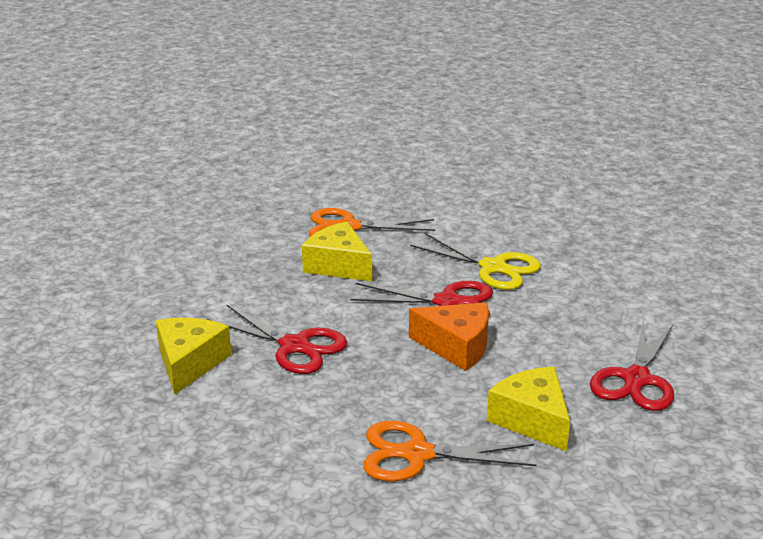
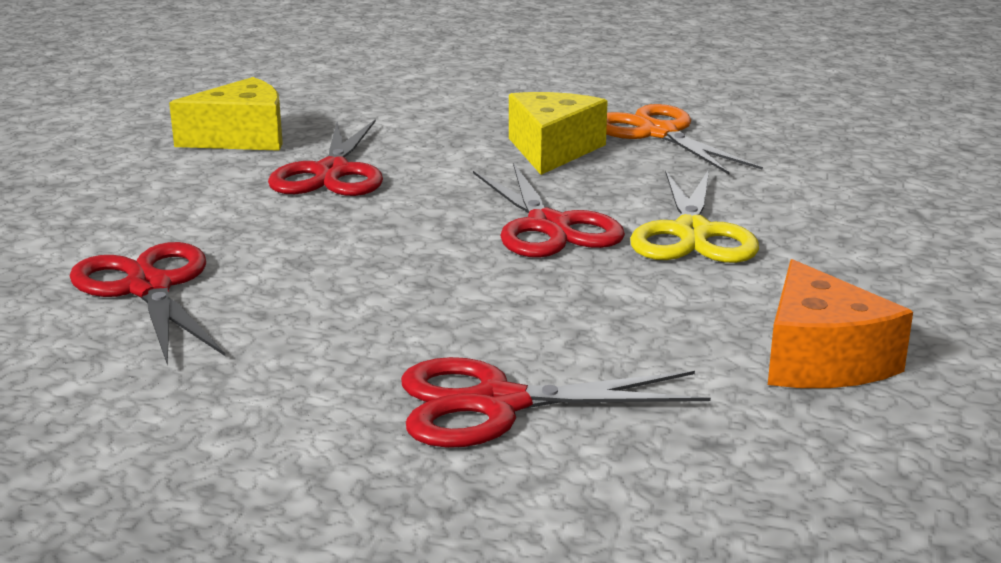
camera: 60 degrees right, 5 degrees down
orange scissors [363,421,536,482] -> red scissors [70,242,226,366]
orange cheese [409,302,489,371] -> orange cheese moved to [768,259,913,388]
yellow cheese [487,367,570,452] -> none

